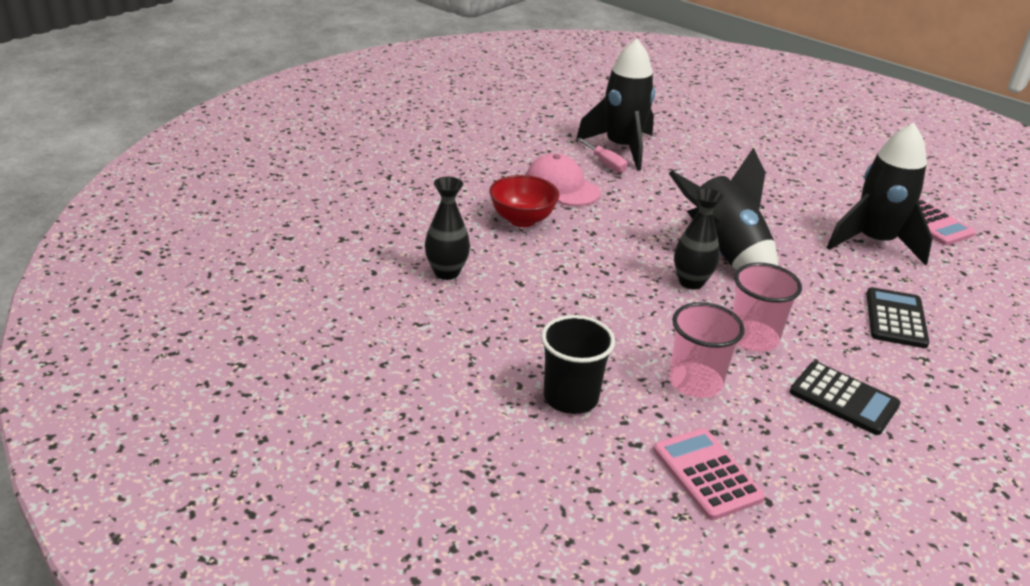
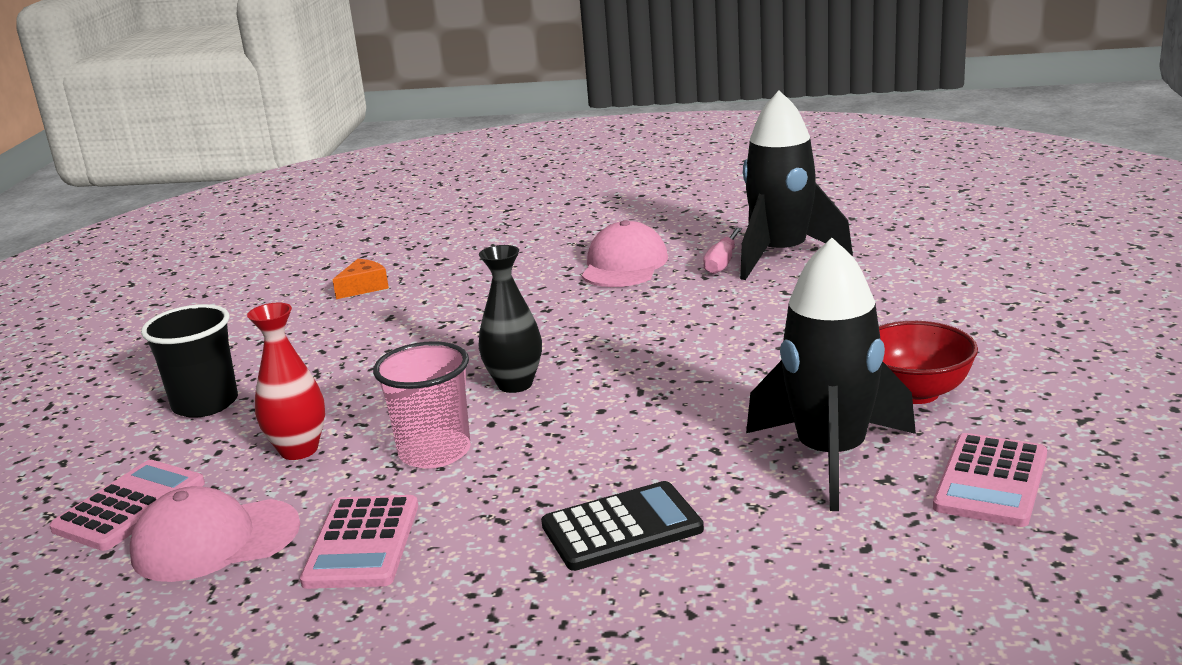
camera: 60 degrees right, 10 degrees down
black vase [425,177,470,280] -> orange cheese [333,259,389,299]
red bowl [489,175,559,227] -> red bowl moved to [879,321,978,404]
black rocket [669,147,778,270] -> none
pink cup [669,302,745,398] -> red vase [247,302,325,460]
black calculator [790,361,901,435] -> pink calculator [300,495,418,589]
none -> pink cap [130,486,300,582]

